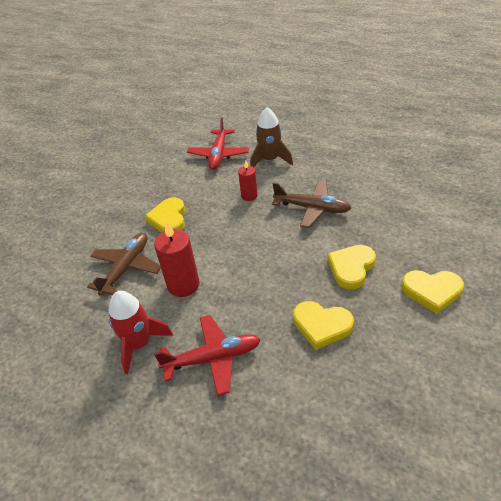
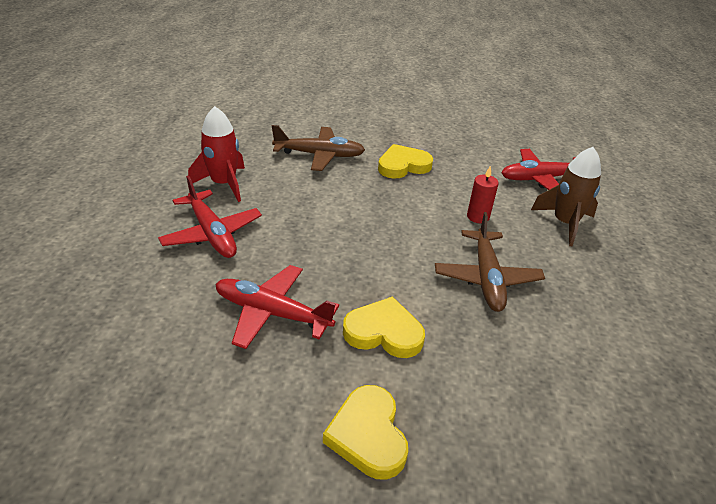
camera: 65 degrees right, 5 degrees down
red candle [154,221,200,297] -> none
yellow heart [293,301,354,350] -> red plane [215,265,339,349]

